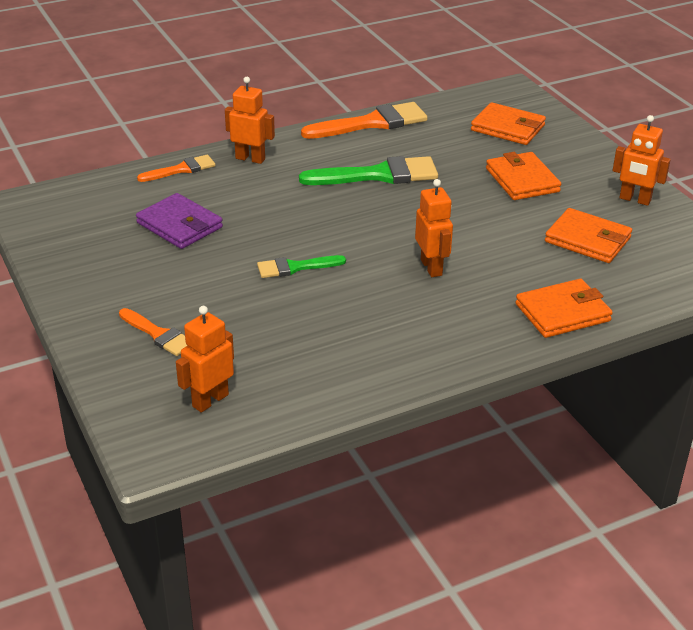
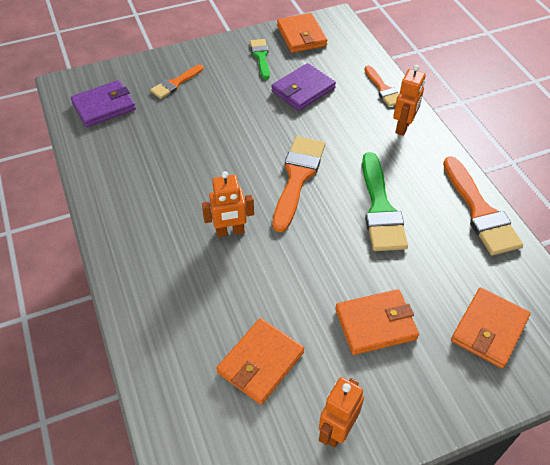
camera: 95 degrees right, 15 degrees up
orange robot [176,306,234,413] -> purple wallet [71,80,136,127]
green brush [257,255,346,278] -> green brush moved to [250,39,270,79]
orange wallet [516,279,613,338] -> orange wallet moved to [277,13,327,53]
none -> orange brush [273,136,325,232]

